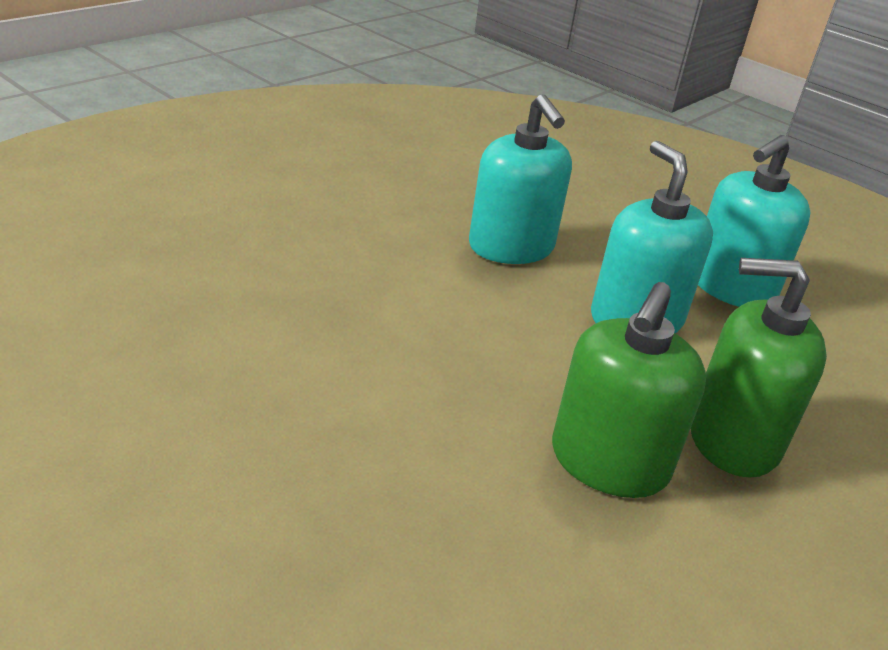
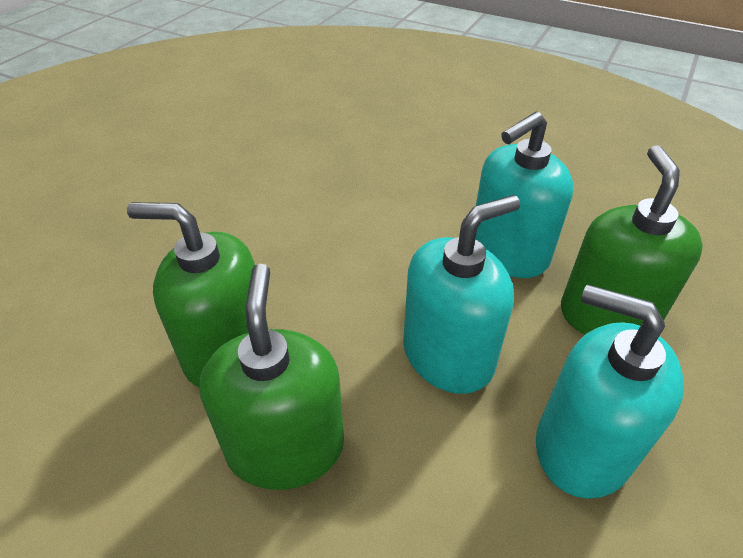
camera: 80 degrees right, 10 degrees up
none -> green soap dispenser [561,145,703,335]

